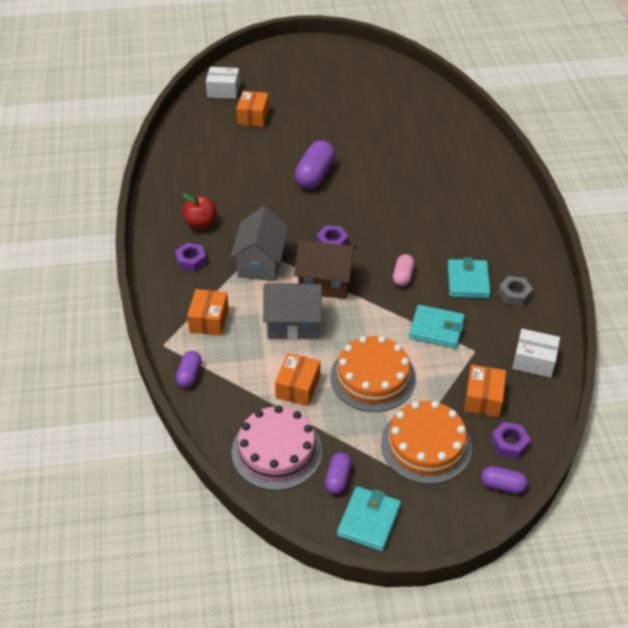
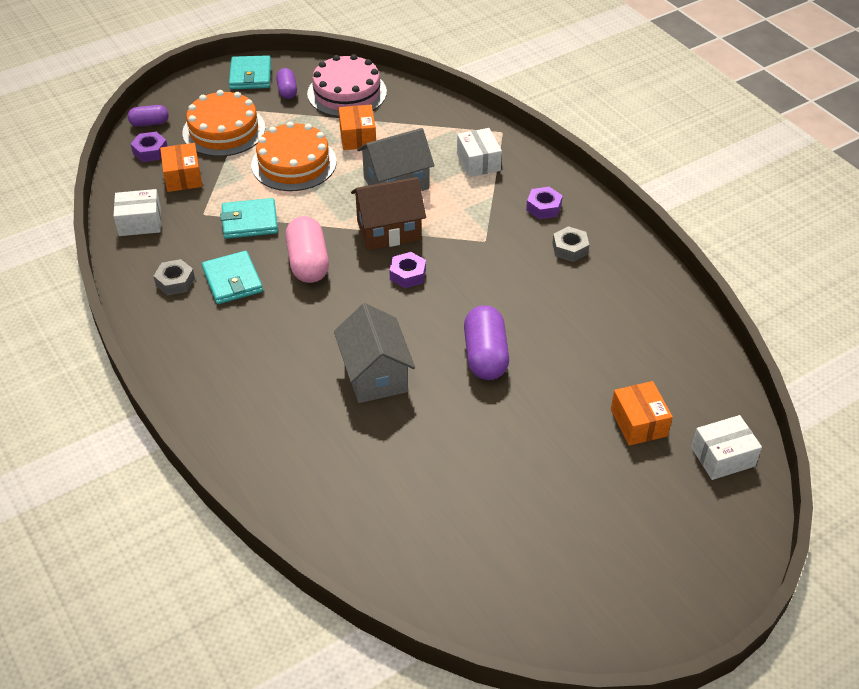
camera: 155 degrees right, 0 degrees up
purple capsule [176,351,202,388] -> none
red apple [182,193,217,229] -> grey nut [552,226,589,262]
orange box [187,289,229,336] -> white box [457,128,502,177]
grey house [230,206,289,281] -> grey house moved to [334,303,415,403]
pink capsule [393,254,414,286] -> pink capsule [285,216,329,283], size x1.75

